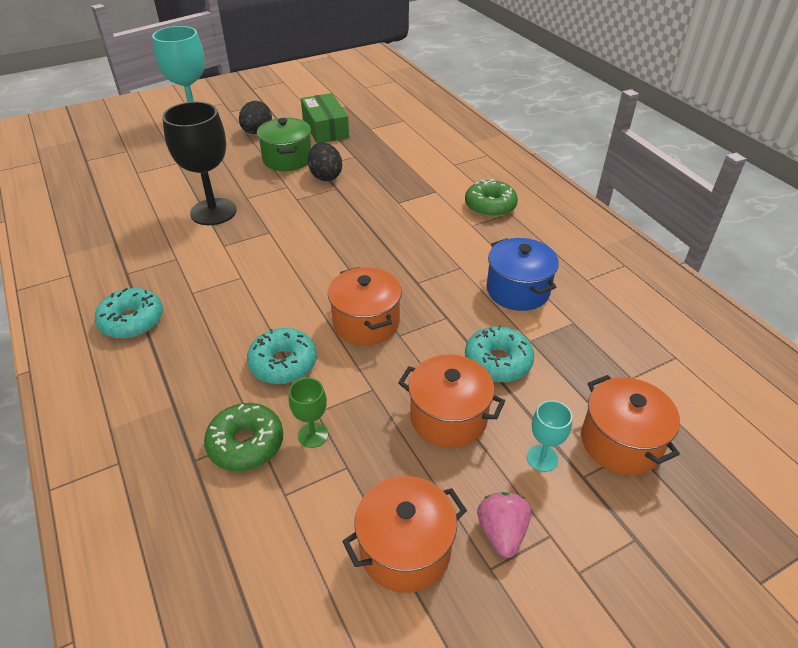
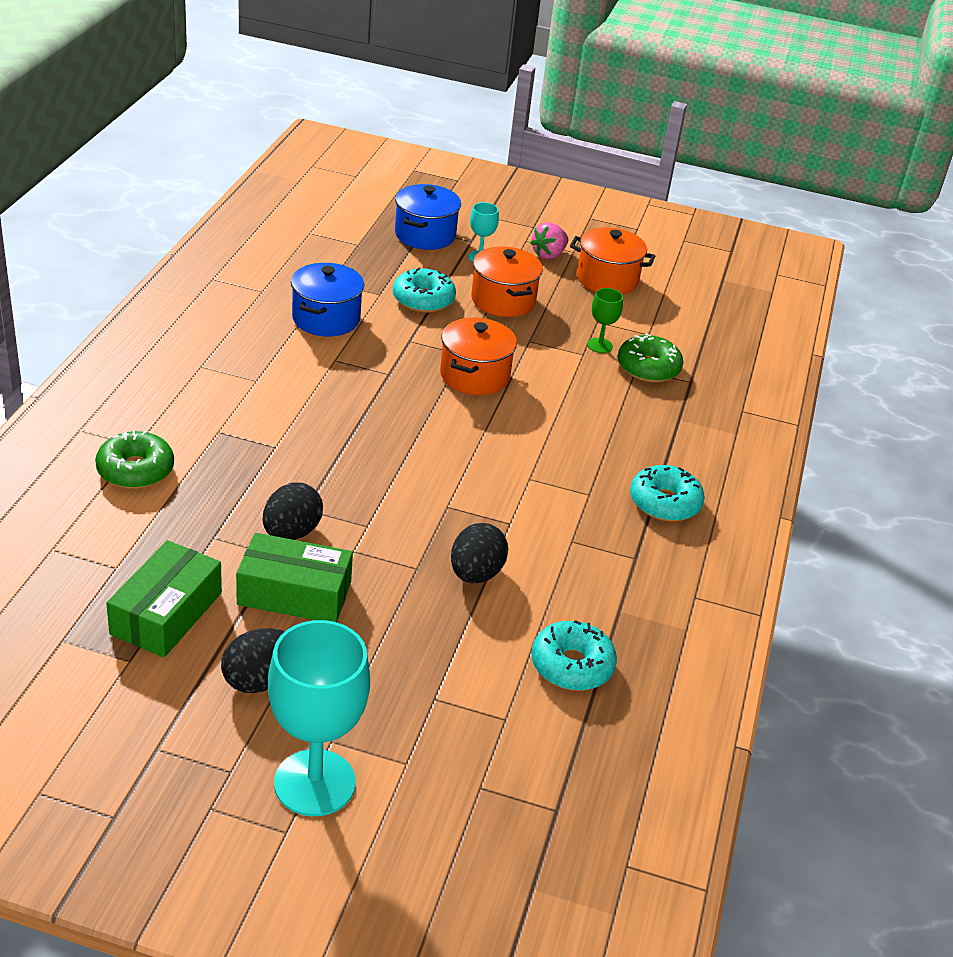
camera: 140 degrees left, 5 degrees down
black goblet [162,102,237,225] -> black egg [451,523,508,583]
turquoise donut [247,328,317,384] -> turquoise donut moved to [531,620,617,691]
green pot [257,118,311,171] -> green box [236,533,353,622]
green donut [465,179,518,218] -> green donut moved to [95,431,174,489]
orange pot [581,375,680,475] -> blue pot [395,184,461,250]

